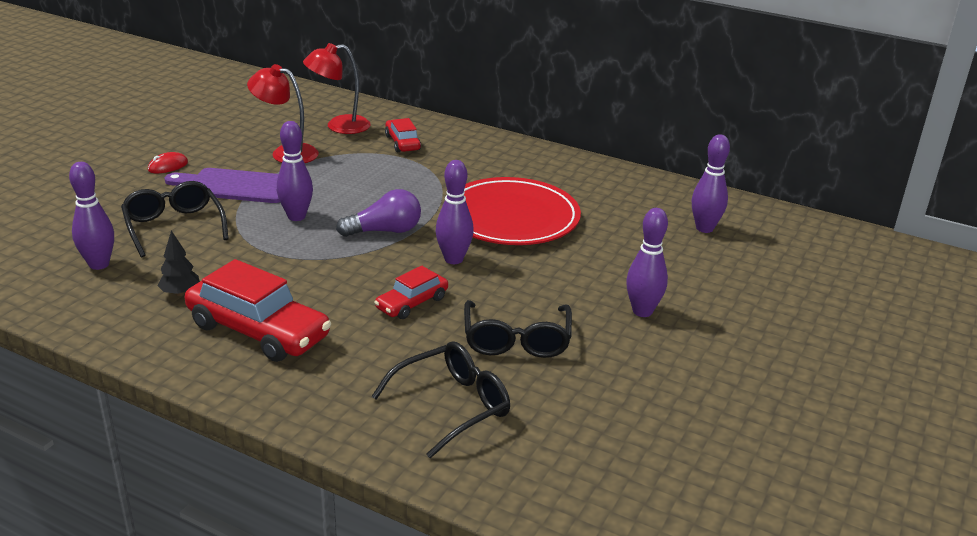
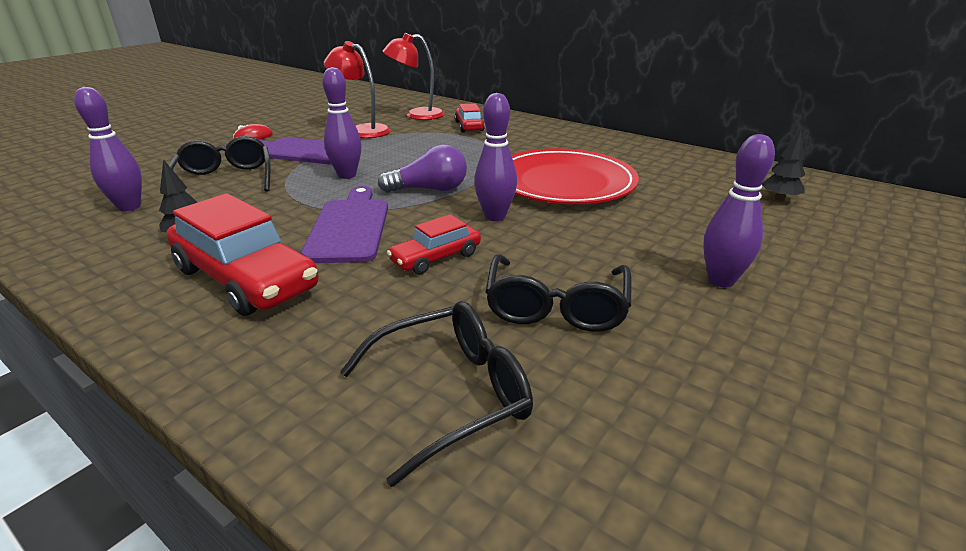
camera: 10 degrees right, 0 degrees up
purple bowling pin [692,134,730,233] -> black tree [762,130,805,201]
none -> purple cutting board [301,186,388,263]

